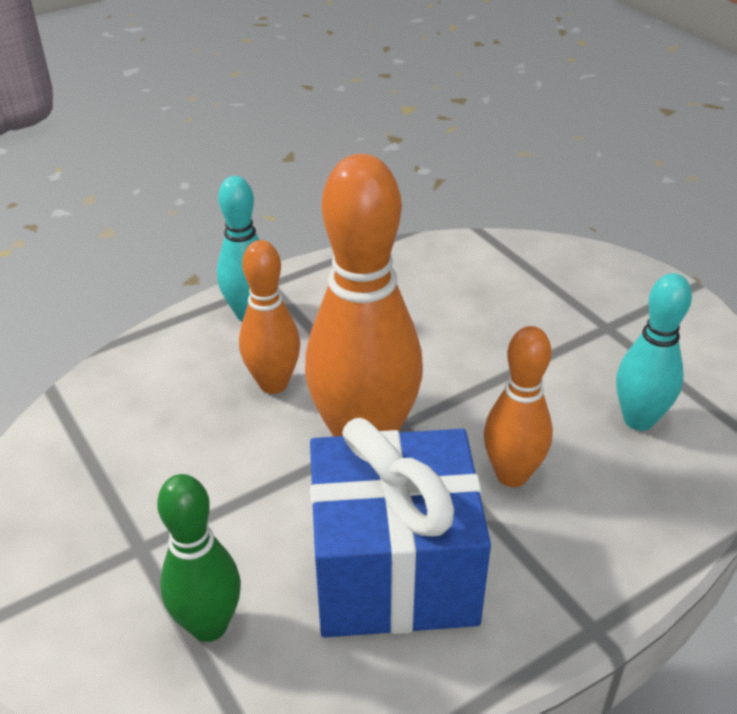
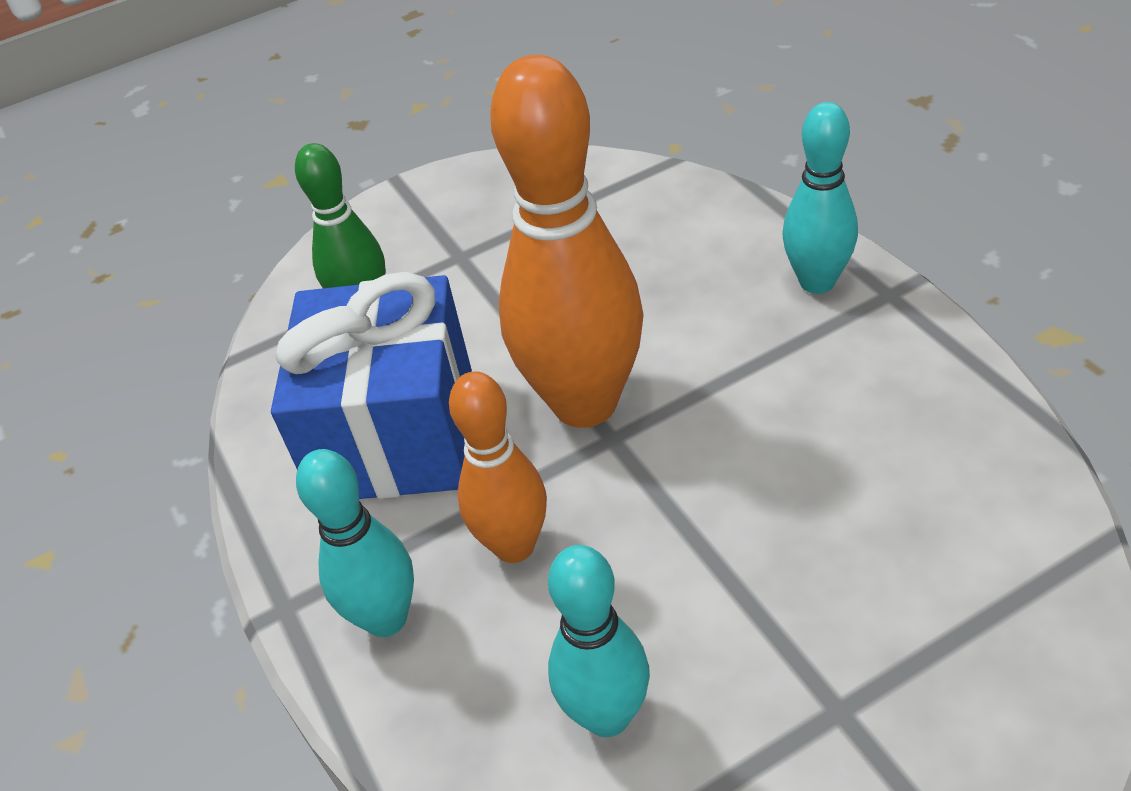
camera: 100 degrees right, 5 degrees up
orange bowling pin [239,240,300,394] -> none
none -> turquoise bowling pin [296,449,414,637]

